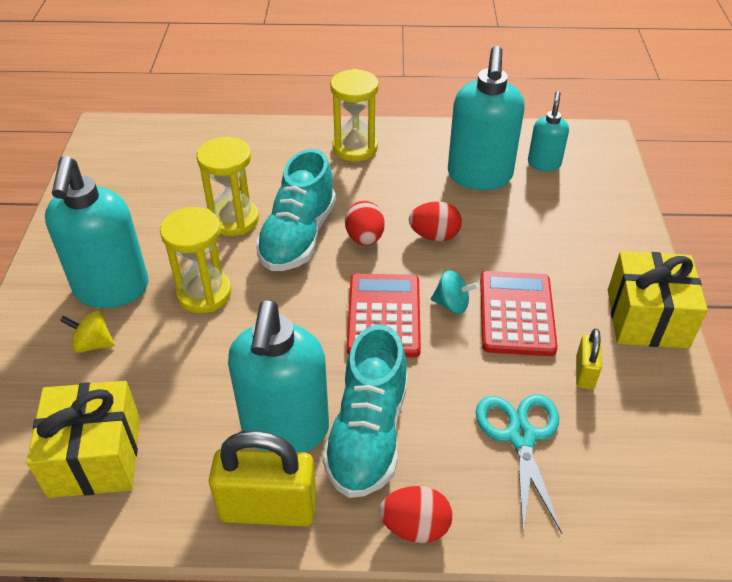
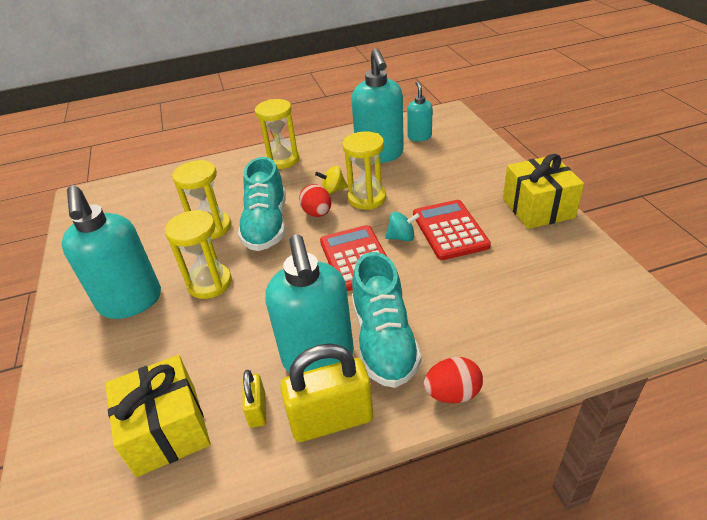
camera: 15 degrees left, 5 degrees down
yellow spinning top [60,311,115,353] -> yellow spinning top moved to [315,166,348,194]
red egg [409,201,462,241] -> yellow hourglass [342,131,386,210]
turquoise scissors [476,394,562,534] -> none
yellow padlock [576,328,602,389] -> yellow padlock moved to [242,370,266,428]

